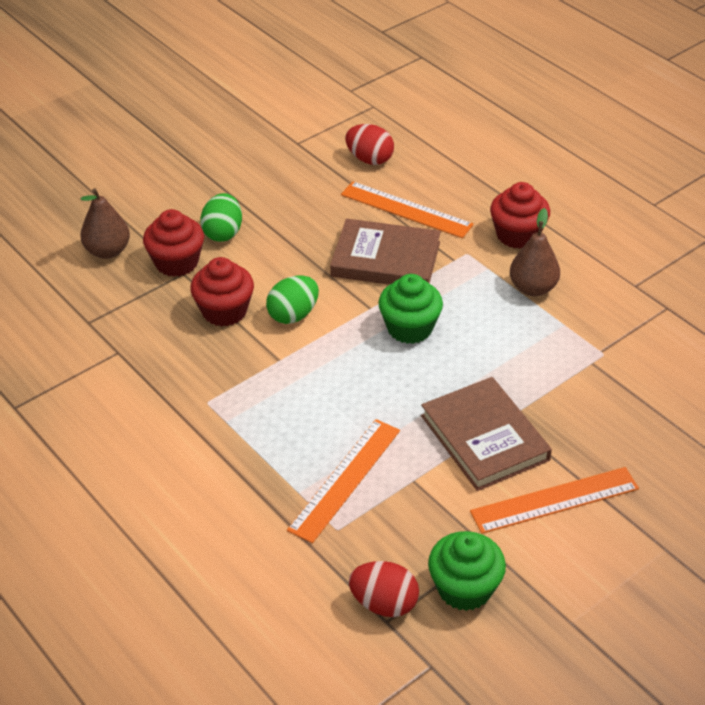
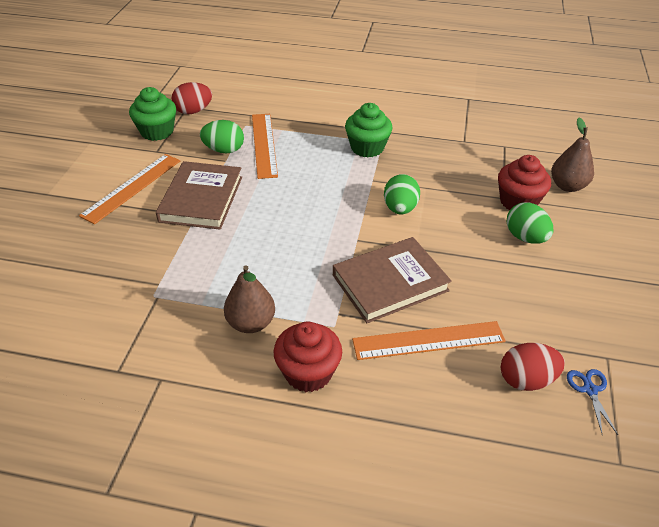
camera: 140 degrees right, 0 degrees up
red cupcake [190,257,254,327] -> none
green cupcake [378,274,443,344] -> green cupcake moved to [345,103,393,157]
brown book [421,377,552,491] -> brown book turned 75 degrees clockwise [156,161,242,230]
none -> green egg [200,120,244,153]
none -> blue scissors [567,369,618,435]

